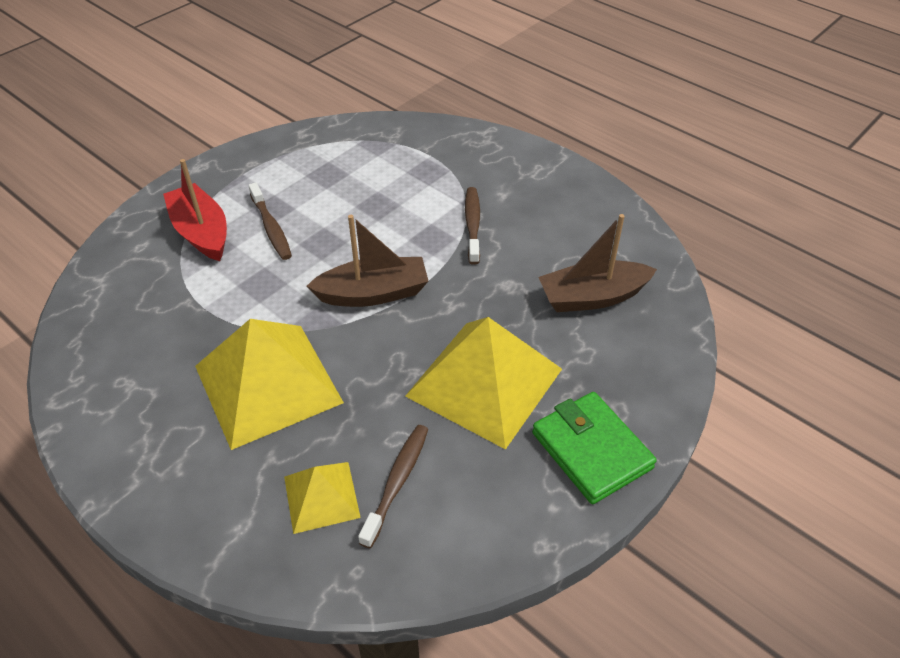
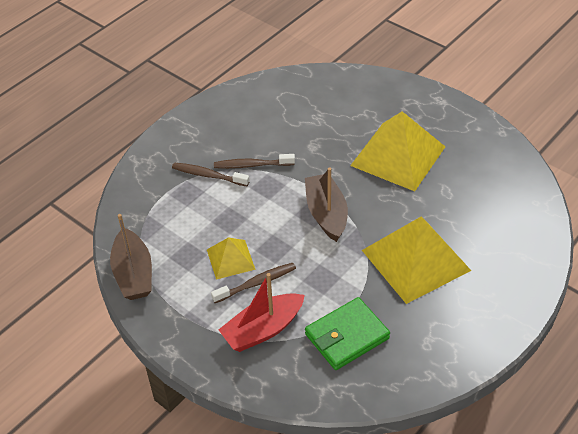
camera: 90 degrees left, 0 degrees up
yellow pyramid [284,462,361,534] -> yellow pyramid moved to [207,237,256,280]
brown toothbrush [358,425,428,548] -> brown toothbrush moved to [172,163,250,186]
green wallet [532,392,657,504] -> green wallet moved to [305,297,390,370]
brown boat [539,214,657,312] -> brown boat moved to [110,214,152,300]

